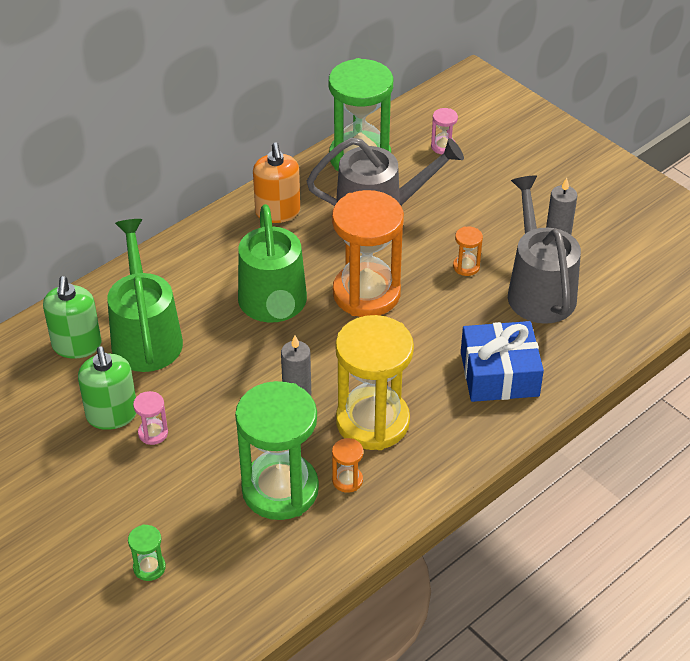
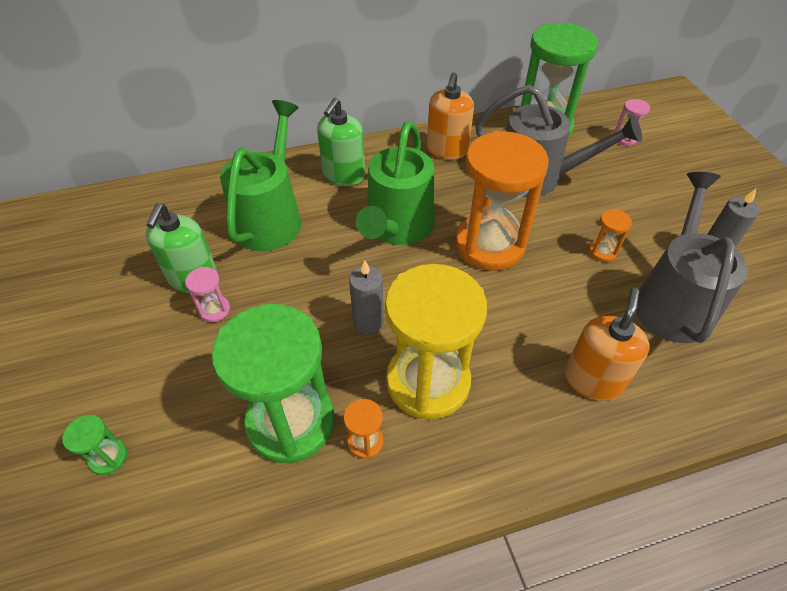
camera: 25 degrees right, 5 degrees up
green soap dispenser [43,276,102,359] -> green soap dispenser moved to [317,98,365,186]
blue gift [461,321,544,402] -> orange soap dispenser [565,288,650,401]

